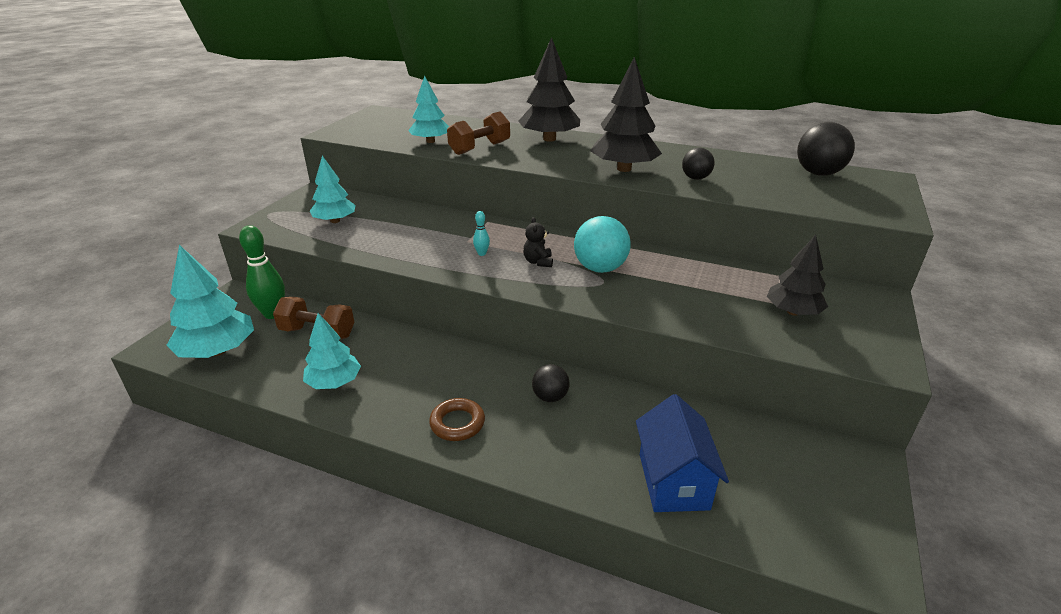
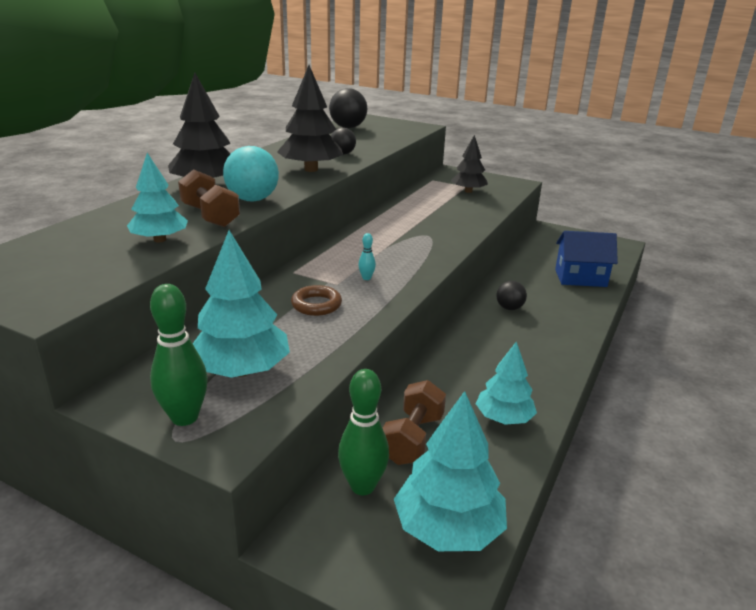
camera: 85 degrees left, 5 degrees down
turquoise tree [310,156,356,223] -> turquoise tree [193,230,290,378], size x1.51
brown ring [429,398,485,441] -> brown ring moved to [291,285,342,316]
black teddy bear [523,217,553,267] -> none
turquoise ball [574,216,631,273] -> turquoise ball moved to [223,146,279,202]
none -> green bowling pin [150,284,208,426]

